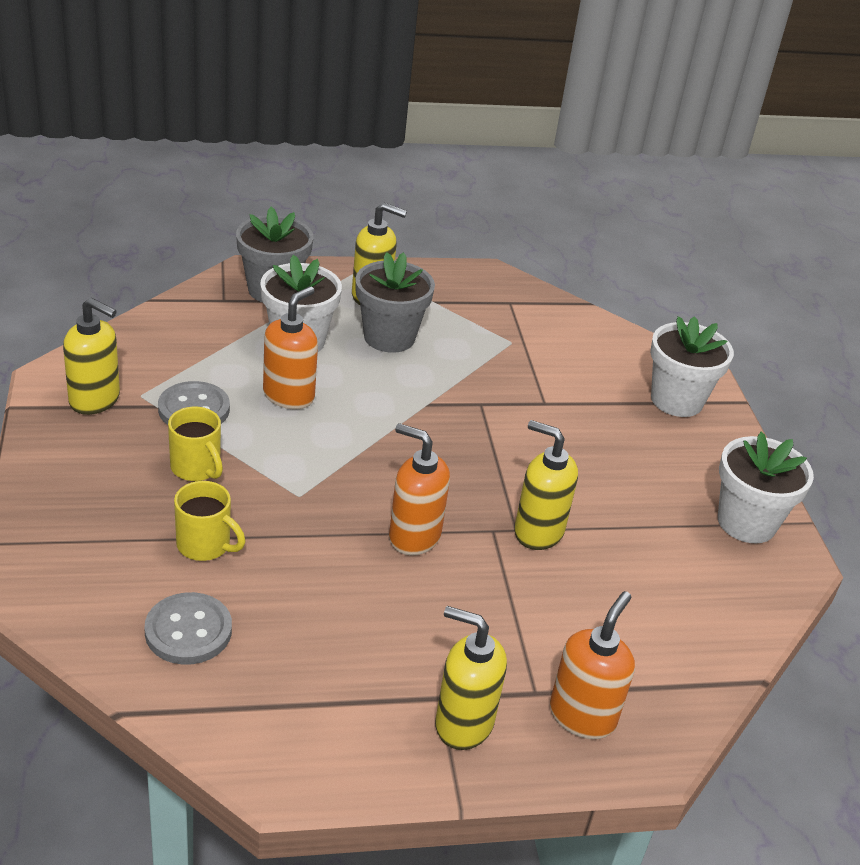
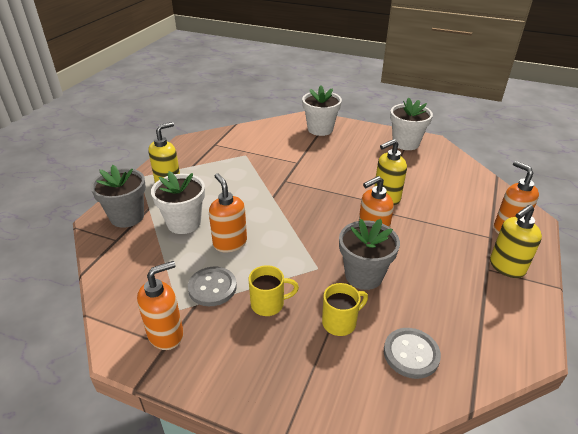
camera: 55 degrees left, 0 degrees up
yellow soap dispenser [63,298,120,415] -> orange soap dispenser [137,261,184,350]
grey flower pot [355,252,435,353] -> grey flower pot moved to [339,219,400,290]

